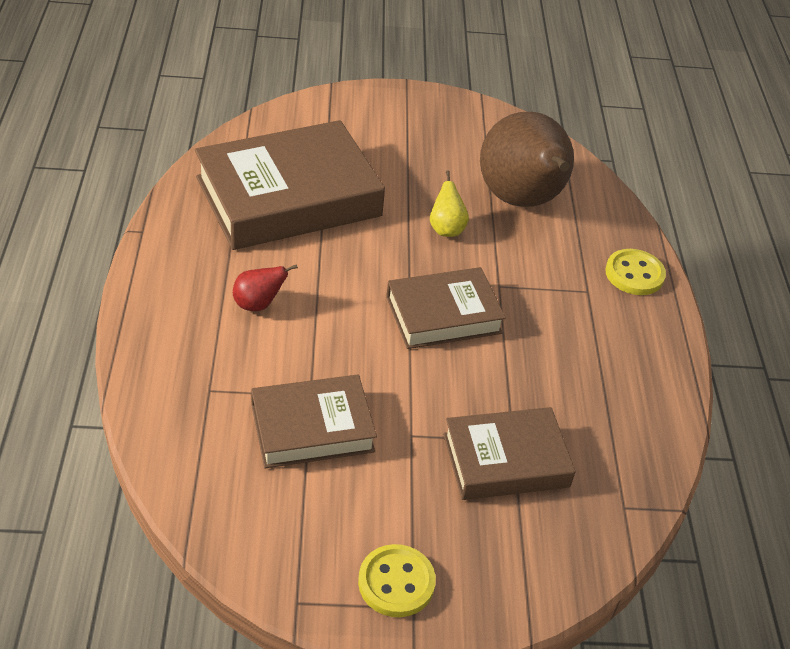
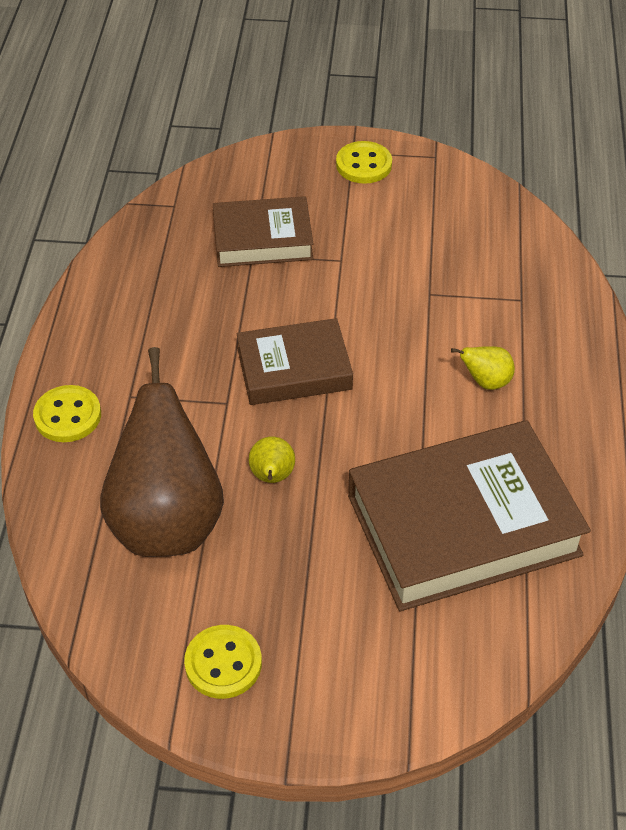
camera: 170 degrees left, 5 degrees up
red pear [233,264,298,311] -> yellow pear [451,346,515,390]
brown book [251,375,377,468] -> none
none -> yellow button [184,625,262,699]

